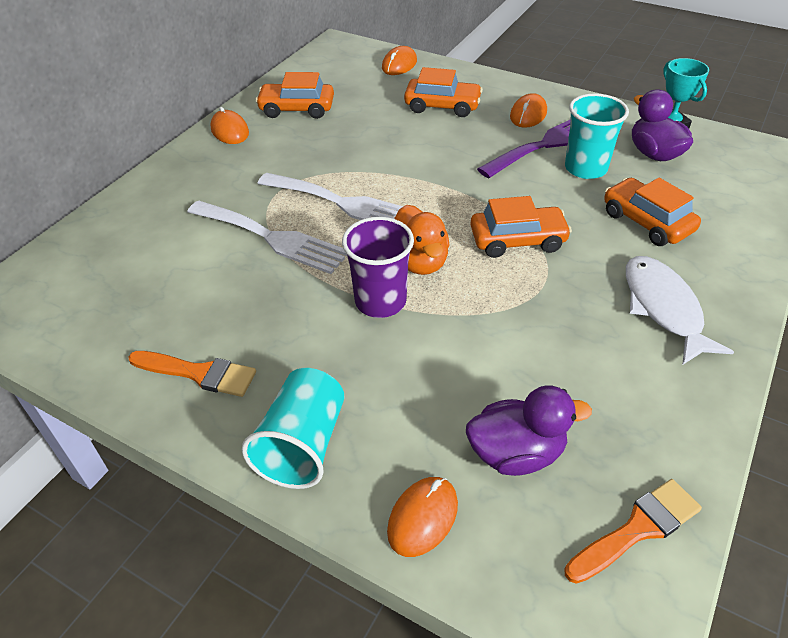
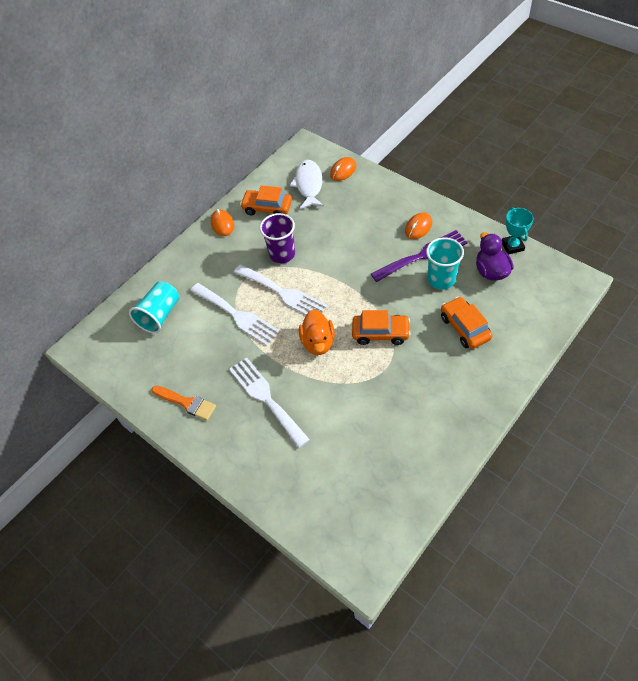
camera: 15 degrees right, 10 degrees up
turquoise cup [242,368,344,489] -> turquoise cup moved to [129,281,179,333]
purple cup [342,217,414,318] -> purple cup moved to [260,213,295,263]
orange mouse [387,477,458,557] -> none
orange car [404,67,483,117] -> none
purple duck [466,385,592,476] -> none
orange brush [565,479,702,584] -> none
white fish [626,256,734,365] -> white fish moved to [290,160,324,209]
none -> white fork [229,357,310,448]

